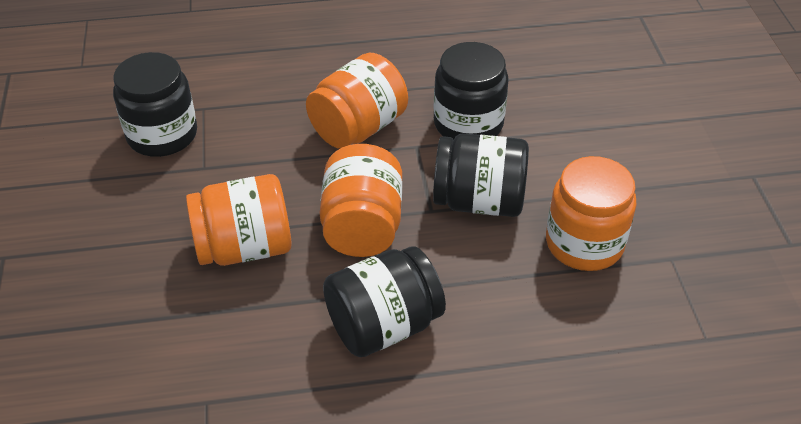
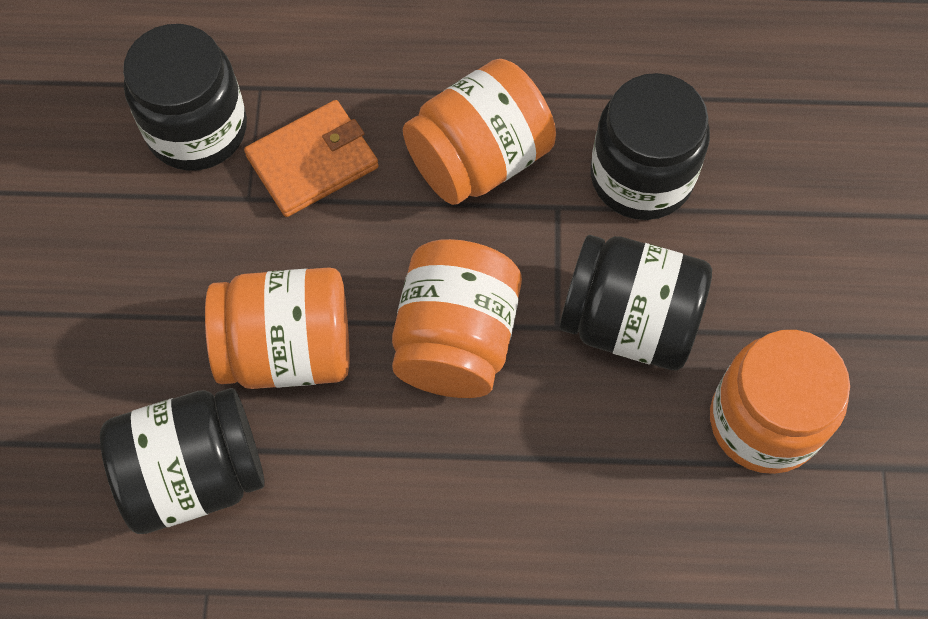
camera: 10 degrees right, 20 degrees up
black jar [323,246,446,357] -> black jar moved to [100,388,265,534]
none -> orange wallet [244,100,379,217]

